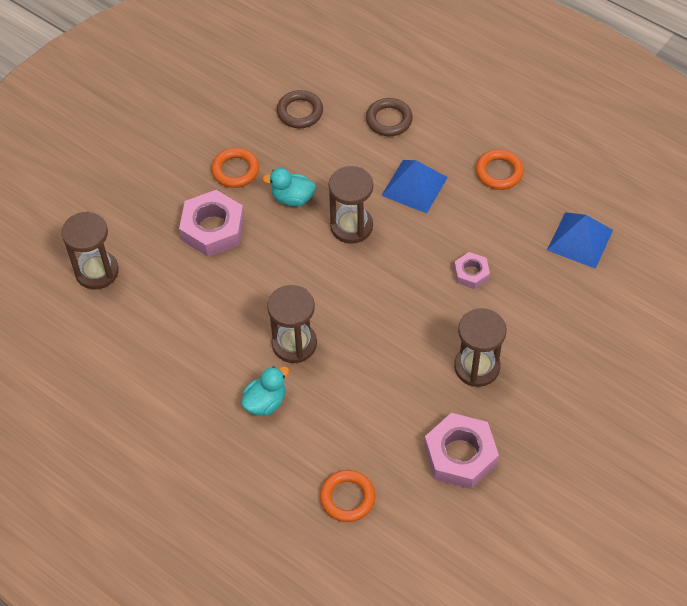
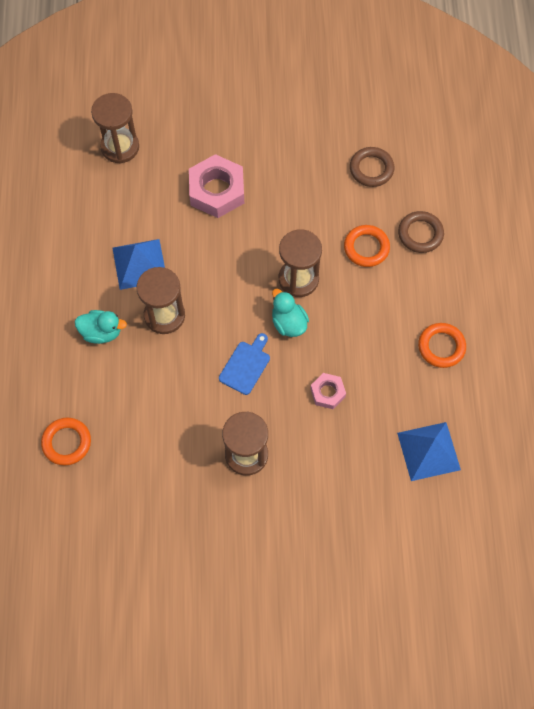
camera: 50 degrees right, 10 degrees up
orange ring [211,148,259,188] -> orange ring moved to [344,225,390,267]
turquoise duck [262,168,316,206] -> turquoise duck moved to [272,289,309,337]
blue pyramid [381,160,448,214] -> blue pyramid moved to [113,239,165,290]
pink nut [424,413,499,489] -> none
none -> blue cutting board [219,333,270,395]

